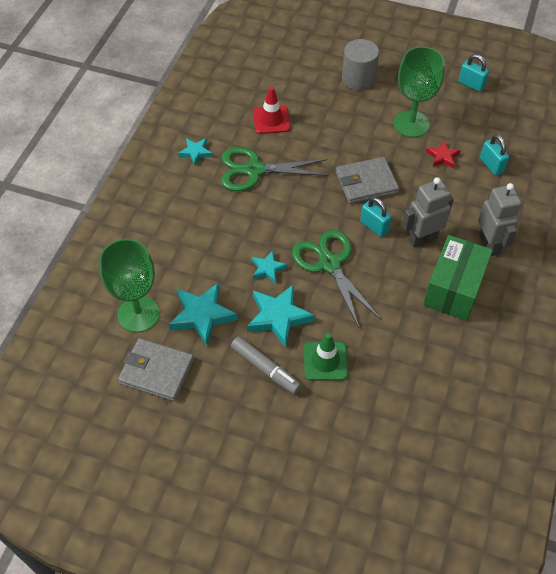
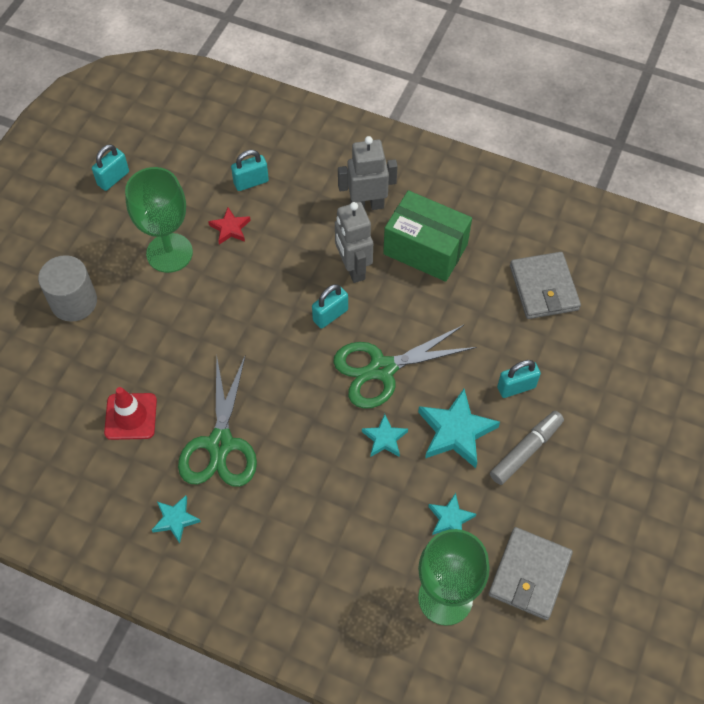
camera: 85 degrees left, 5 degrees up
turquoise star [169,283,238,345] -> turquoise star [428,493,476,535], size x0.57
green traffic cone [304,333,348,380] -> turquoise padlock [497,360,541,398]
grey wallet [336,157,399,204] -> grey wallet moved to [510,252,581,319]

